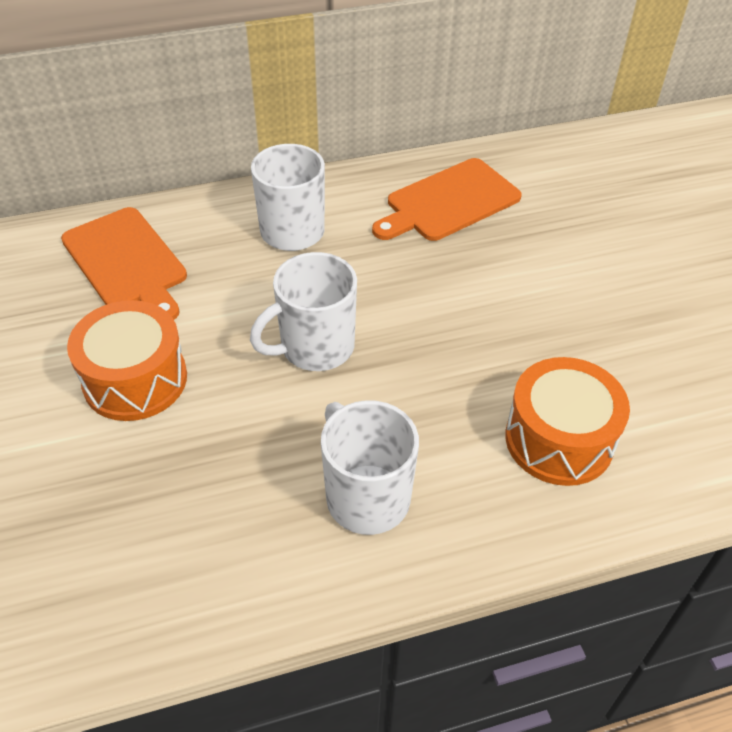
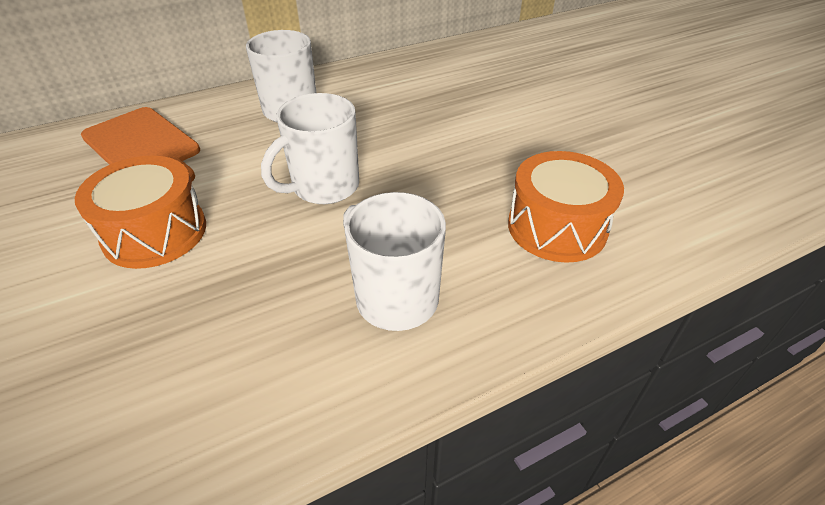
camera: 10 degrees left, 5 degrees down
orange cutting board [372,158,522,241] -> none

